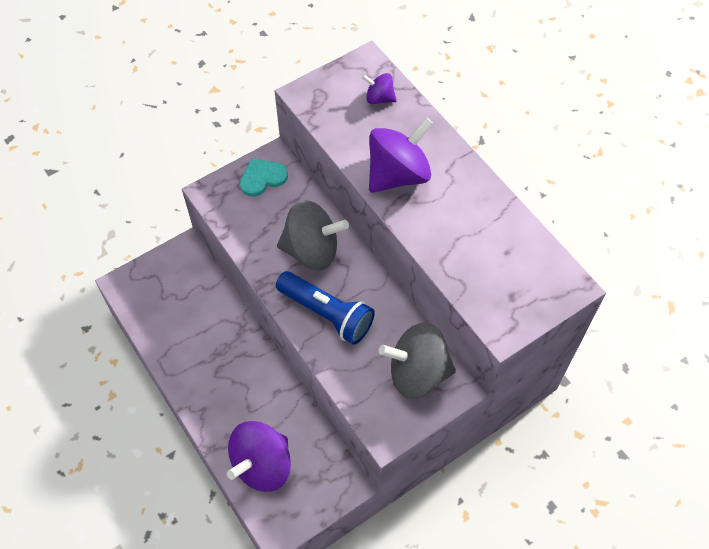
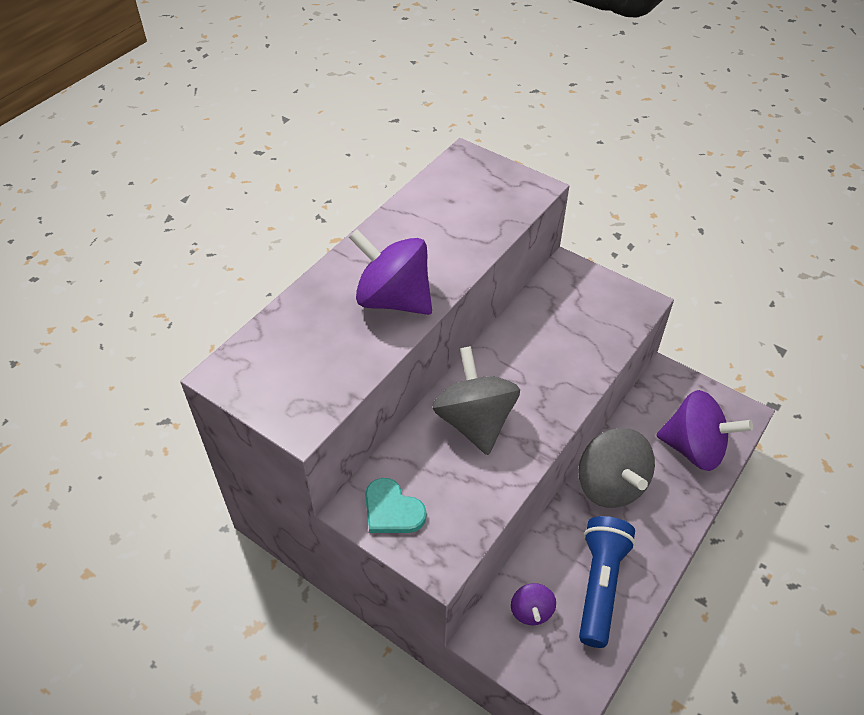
camera: 110 degrees left, 10 degrees down
blue flashlight [276,271,375,345] -> blue flashlight moved to [579,516,636,648]
purple spinning top [362,73,397,104] -> purple spinning top moved to [511,583,556,625]
grey spinning top [379,322,456,399] -> grey spinning top moved to [578,428,655,508]

